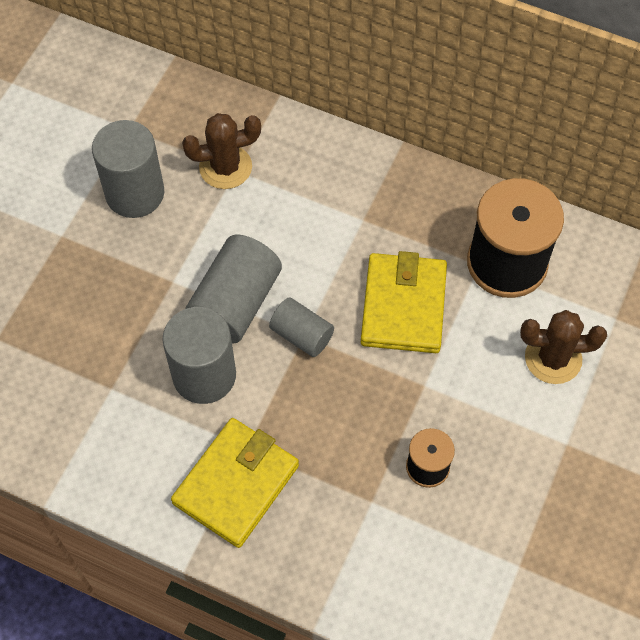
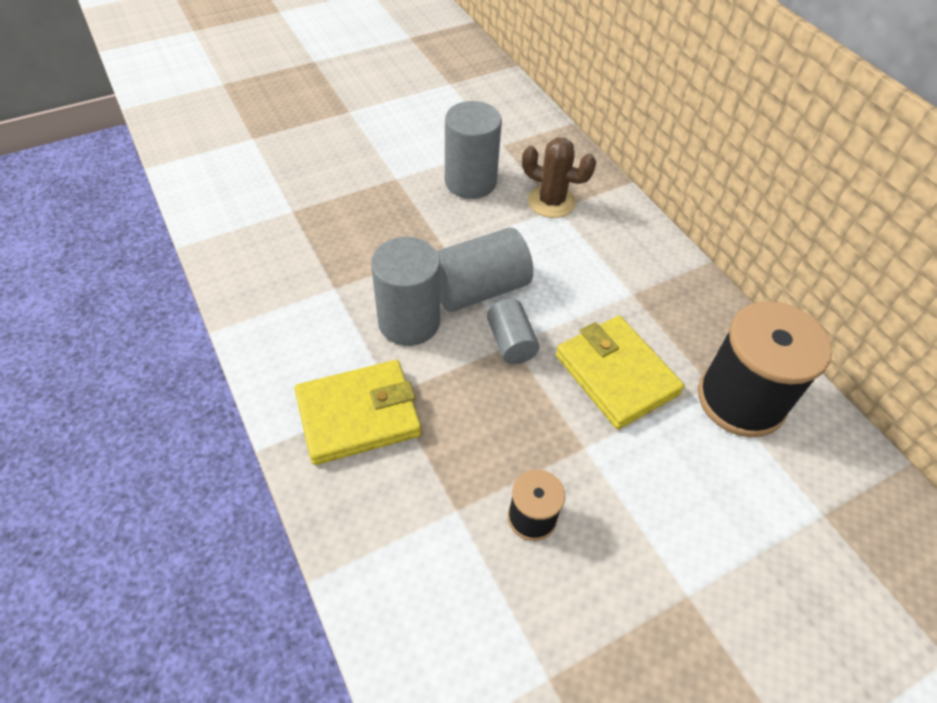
camera: 35 degrees right, 10 degrees down
yellow wallet [361,251,447,353] -> yellow wallet turned 75 degrees counterclockwise [556,316,685,429]
brown cactus [520,310,607,384] -> none

